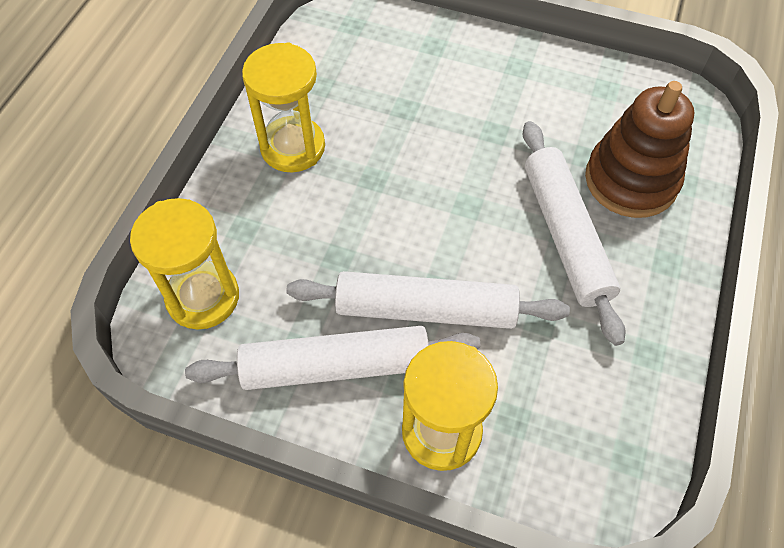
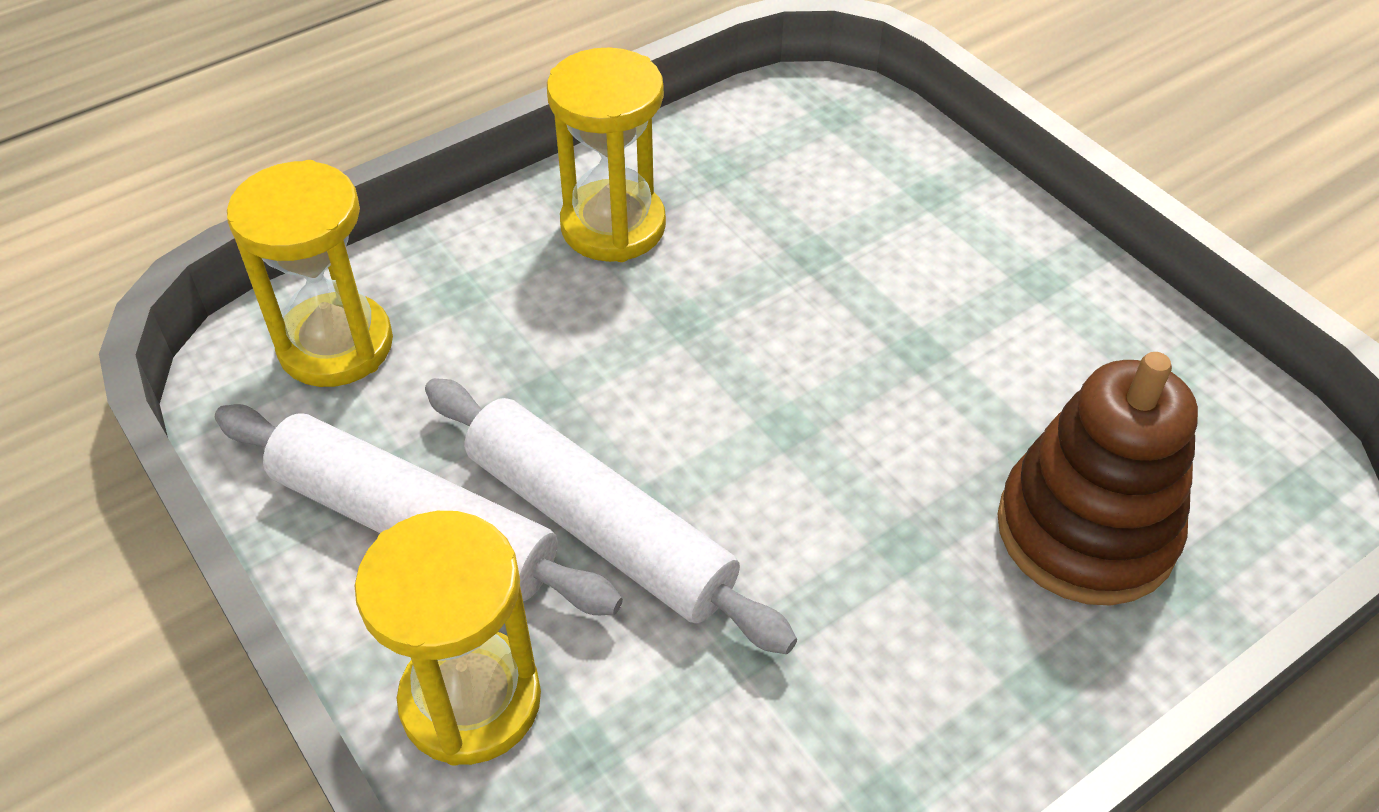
camera: 35 degrees right, 10 degrees down
white rolling pin [523,121,625,346] -> none

